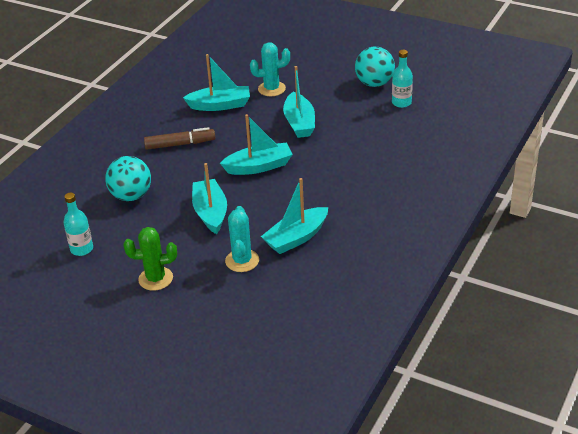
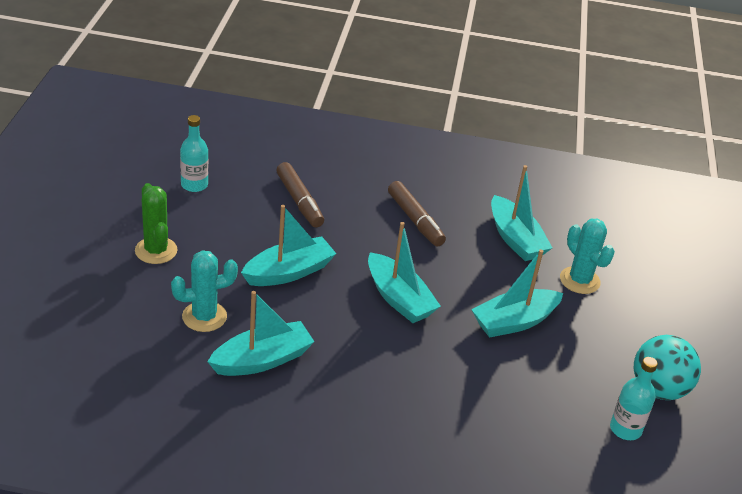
camera: 65 degrees right, 0 degrees up
turquoise ball [105,156,151,201] -> brown marker [276,162,324,227]
turquoise boat [261,178,328,254] -> turquoise boat turned 120 degrees clockwise [207,291,315,376]

